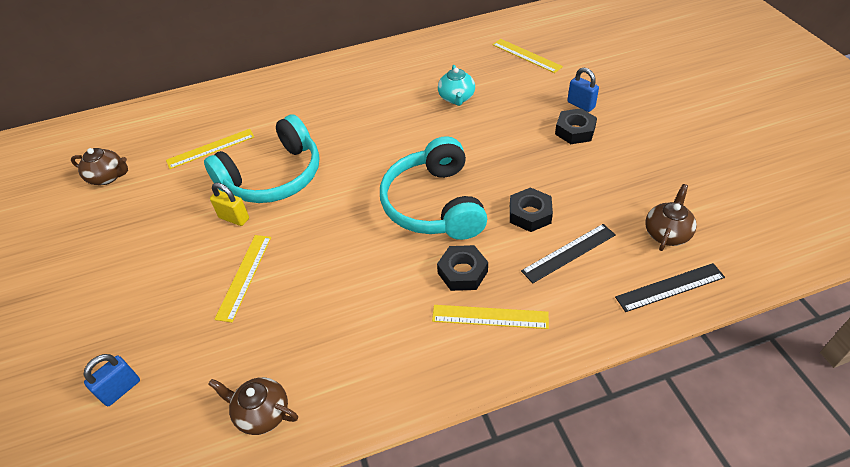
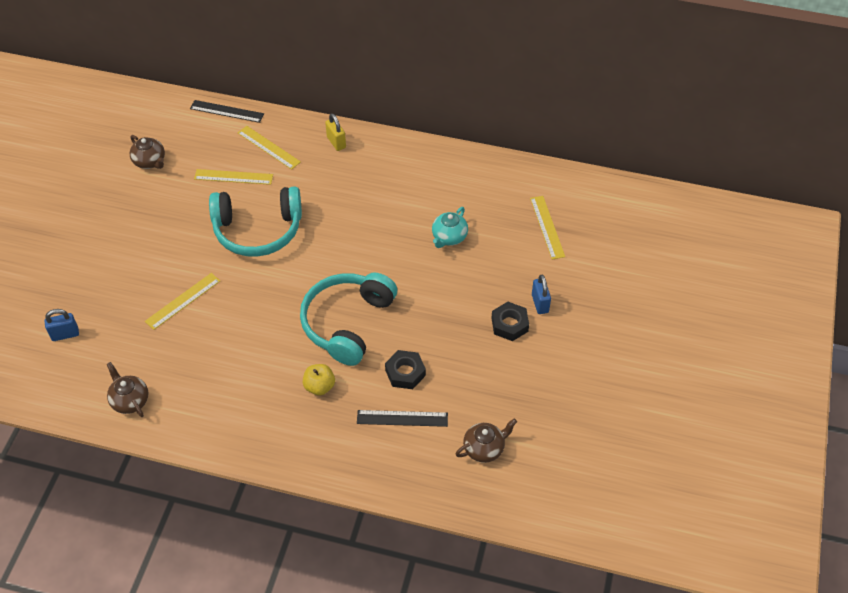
camera: 30 degrees right, 5 degrees up
yellow padlock [210,183,249,226] -> yellow padlock moved to [325,113,346,151]
yellow ruler [432,305,549,329] -> yellow ruler moved to [238,126,301,170]
black nut [437,245,488,291] -> yellow apple [303,364,335,396]
black ruler [615,263,725,312] -> black ruler moved to [190,100,264,123]

